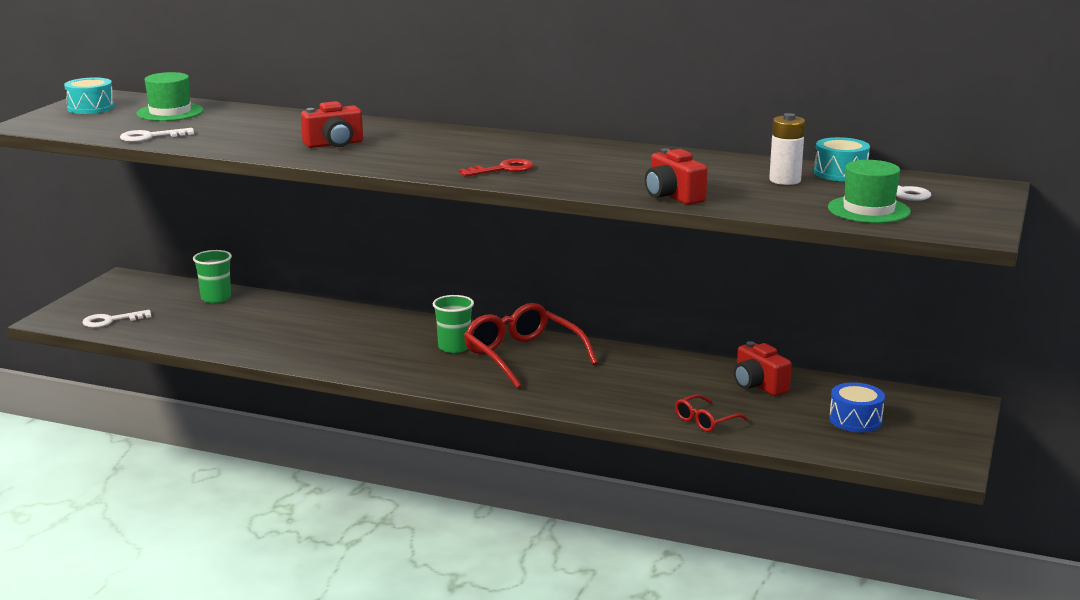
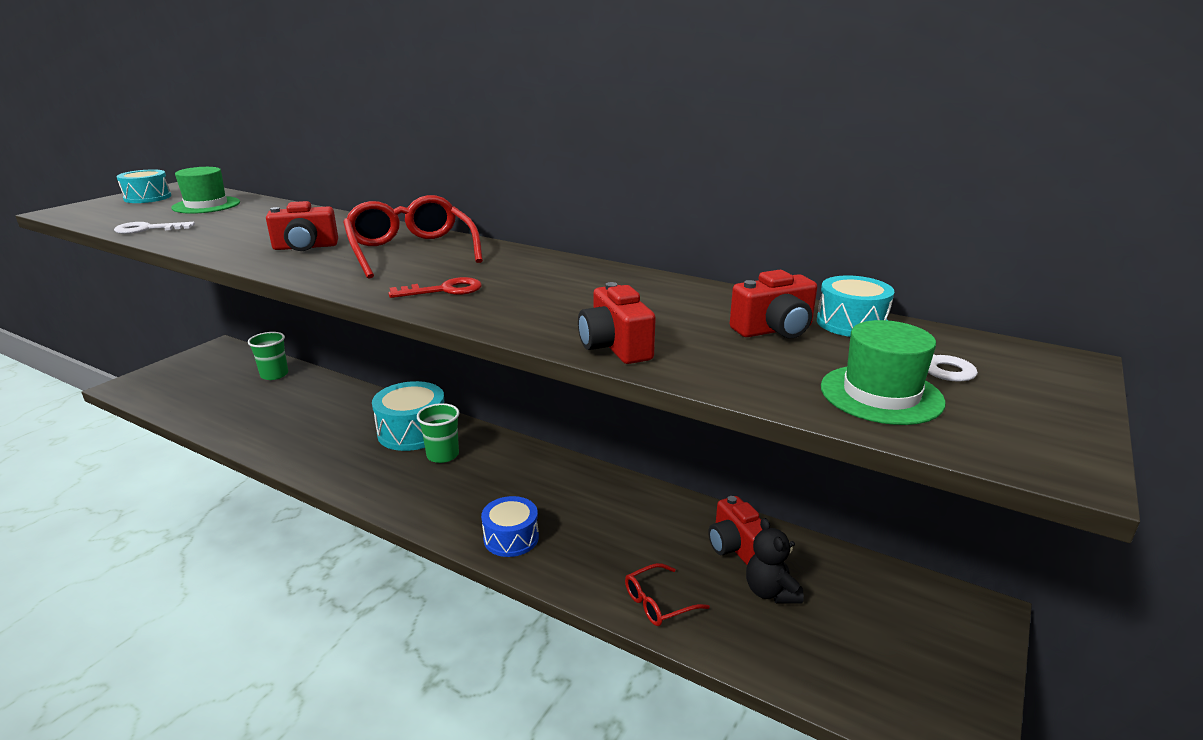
camera: 10 degrees right, 5 degrees up
white key [83,310,151,328] -> none
red glasses [464,303,598,388] -> red glasses moved to [343,195,483,279]
white battery [769,113,805,185] -> red camera [730,270,817,338]
blue drum [829,382,885,432] -> blue drum moved to [481,496,539,557]
none -> turquoise drum [372,381,444,451]
none -> black teddy bear [746,518,804,603]

